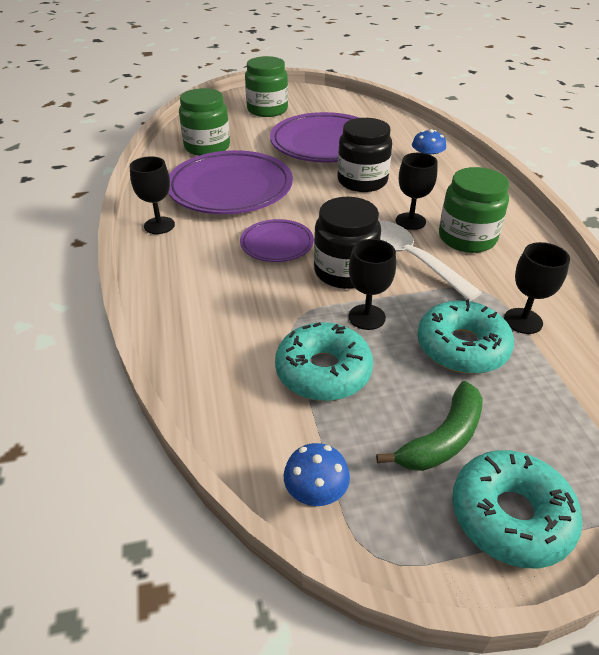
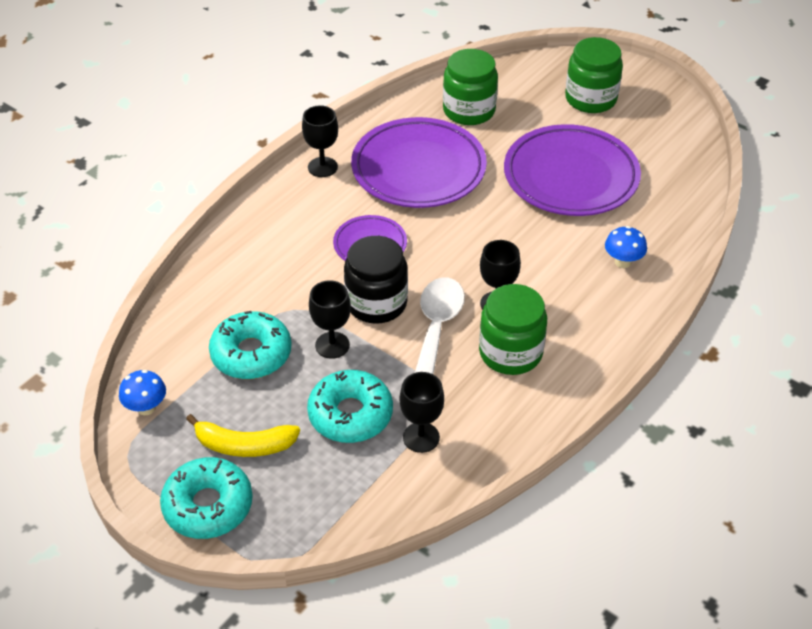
camera: 50 degrees right, 5 degrees up
black jar [338,118,392,192] -> none
green banana [376,381,483,471] -> yellow banana [186,414,300,457]

